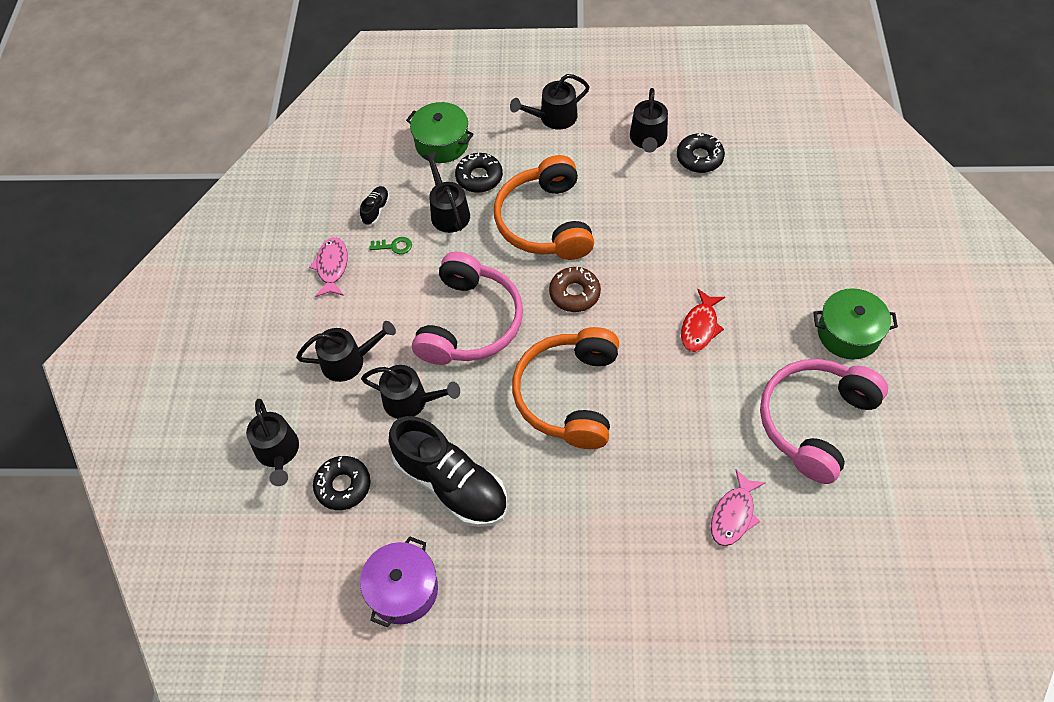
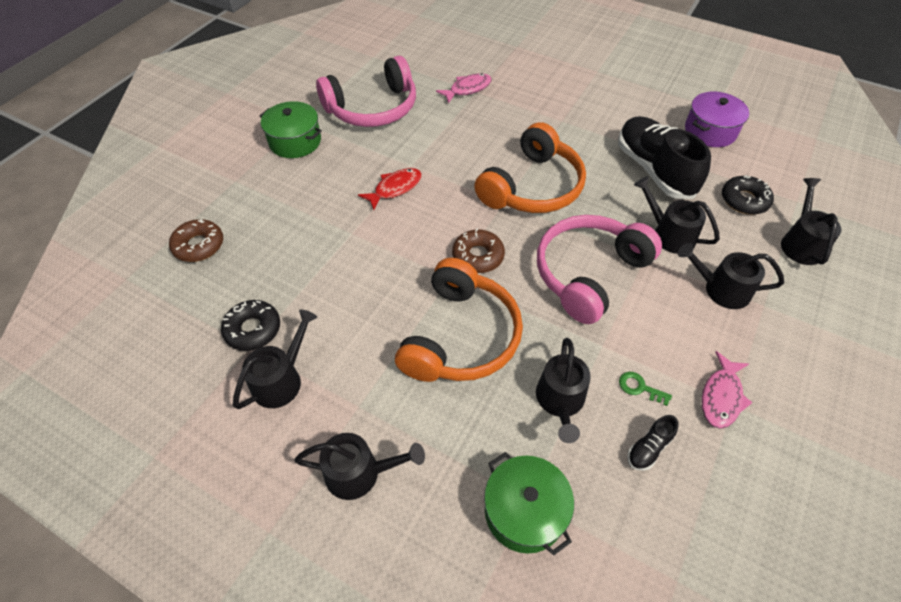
camera: 155 degrees left, 5 degrees down
black donut [455,153,503,193] -> none
none -> brown donut [169,219,223,262]

